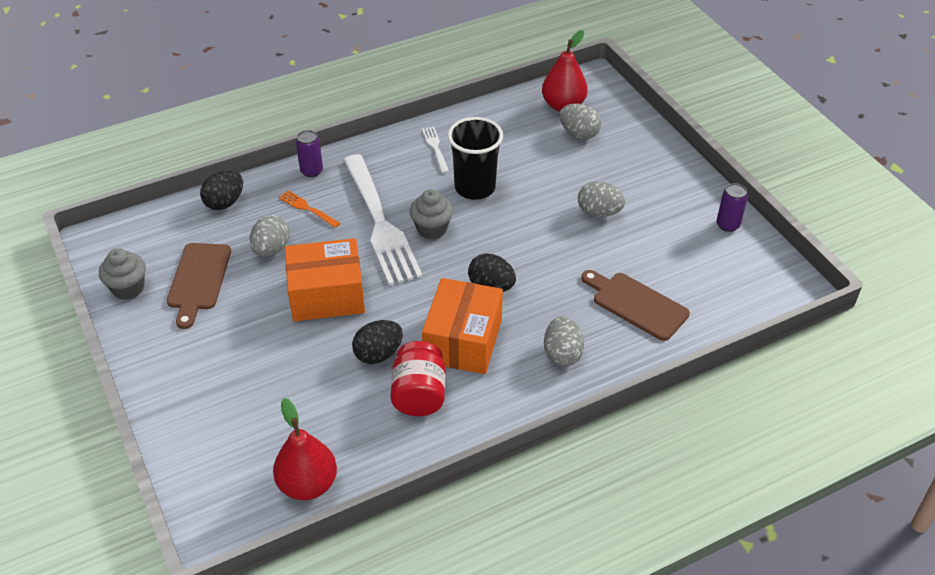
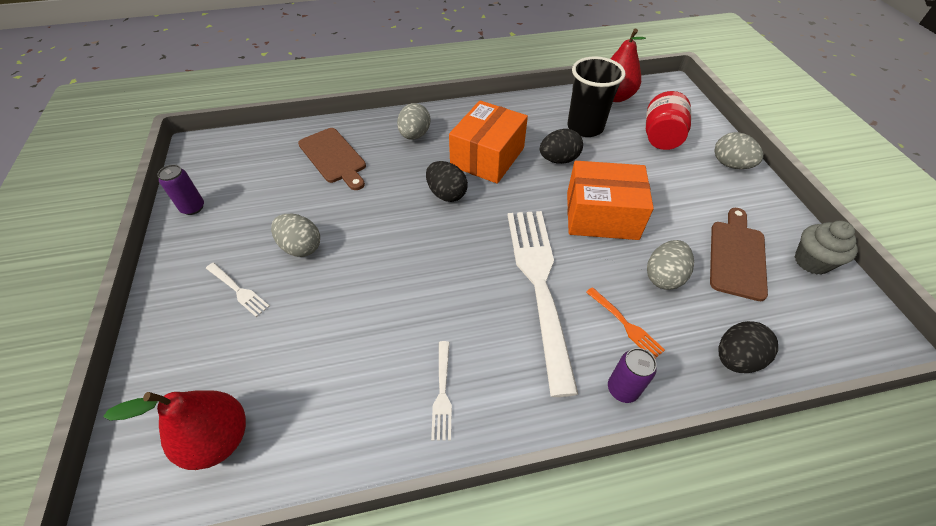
camera: 165 degrees left, 5 degrees up
red jar [391,341,445,416] -> red jar moved to [646,91,691,150]
grey cupcake [410,189,453,240] -> none
black cup [448,117,503,200] -> black cup moved to [567,56,626,137]
grey egg [560,103,601,139] -> grey egg moved to [714,132,763,169]
none -> white fork [206,263,270,317]

